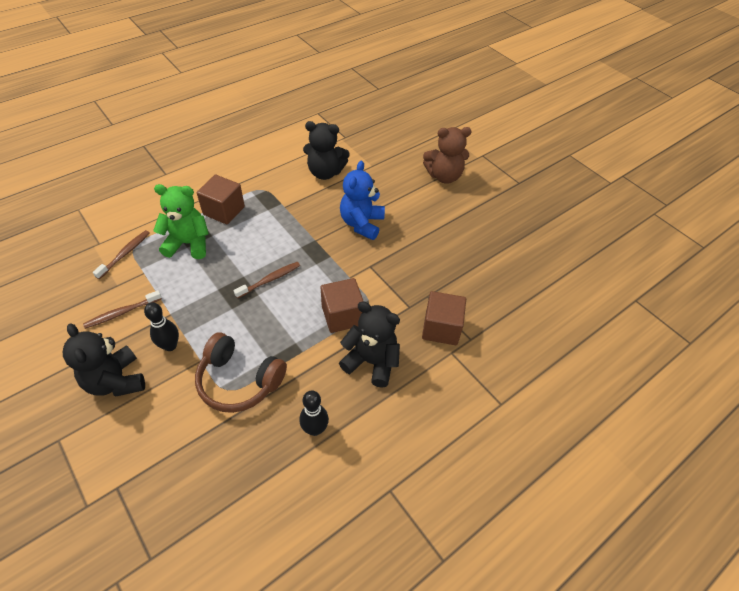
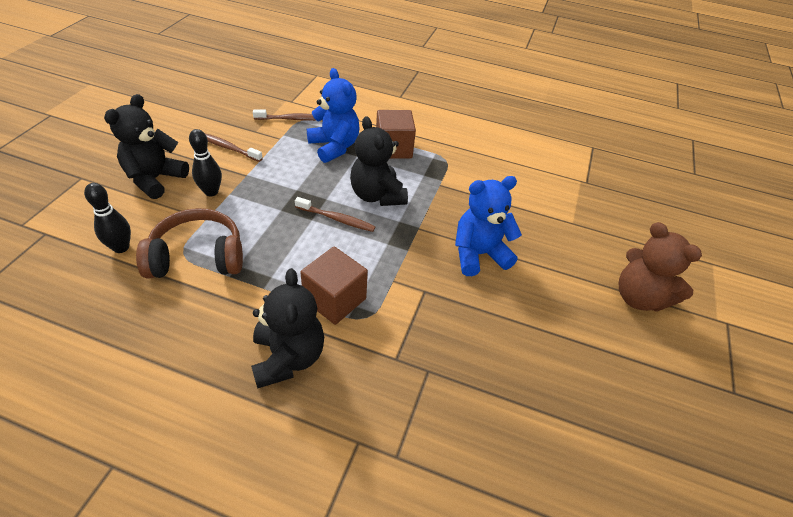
camera: 55 degrees right, 5 degrees down
green teddy bear [153,184,209,259] -> blue teddy bear [307,68,360,163]
brown headphones [195,332,287,413] -> brown headphones turned 90 degrees clockwise [136,208,243,278]
black bowling pin [299,391,329,436] -> black bowling pin moved to [84,183,131,253]
black teddy bear [303,121,350,180] -> black teddy bear moved to [350,116,408,206]
brown cube [422,291,466,345] -> none

